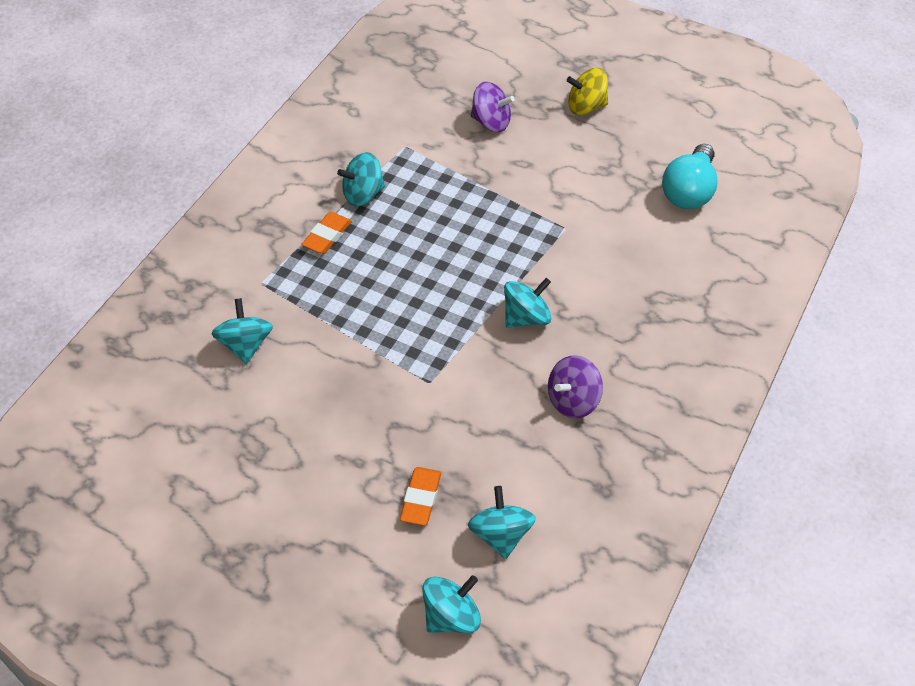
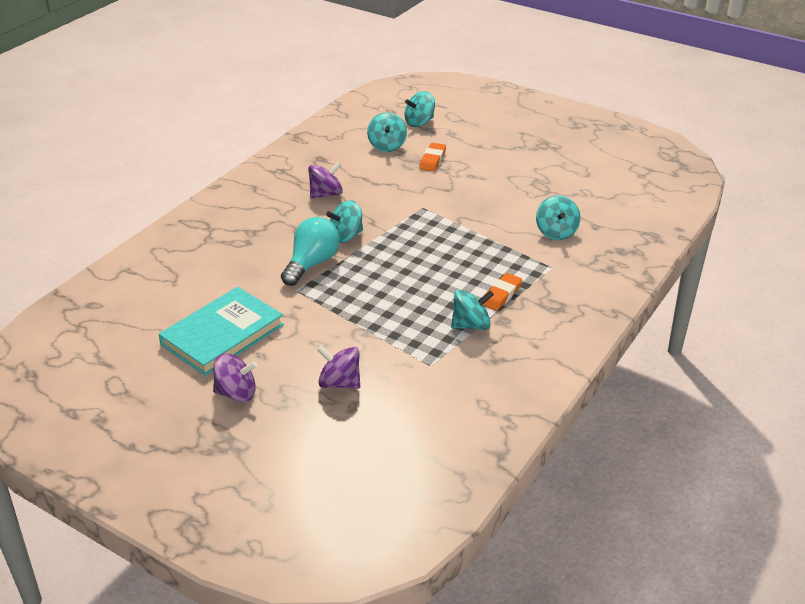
camera: 175 degrees left, 15 degrees down
yellow spinning top [567,68,608,115] -> purple spinning top [213,353,257,402]
turquoise light bulb [662,144,718,209] -> turquoise light bulb moved to [281,217,340,286]
none -> turquoise book [159,287,284,376]

